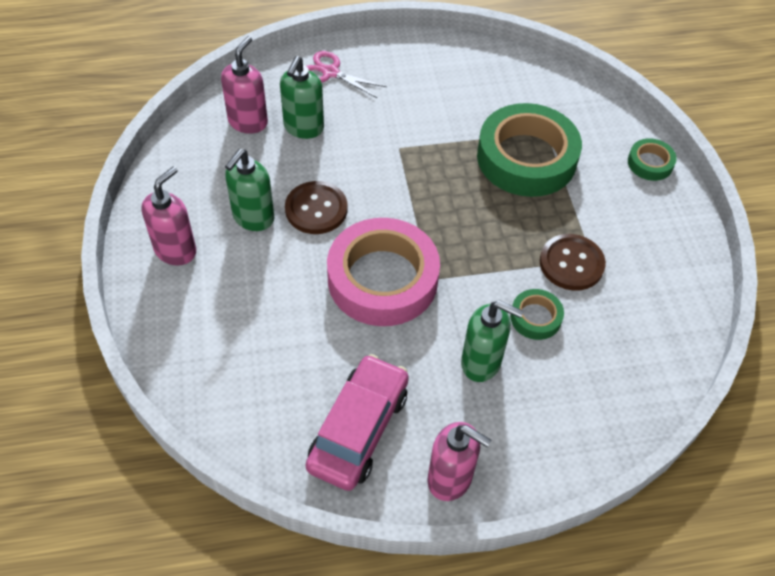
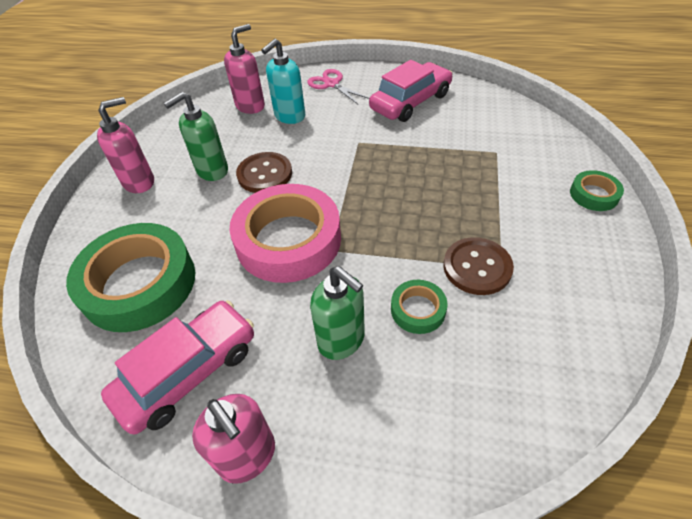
camera: 25 degrees right, 5 degrees down
green soap dispenser [280,56,324,139] -> turquoise soap dispenser [261,39,305,124]
green tape [477,103,582,197] -> green tape moved to [66,223,195,332]
none -> pink car [369,60,453,122]

